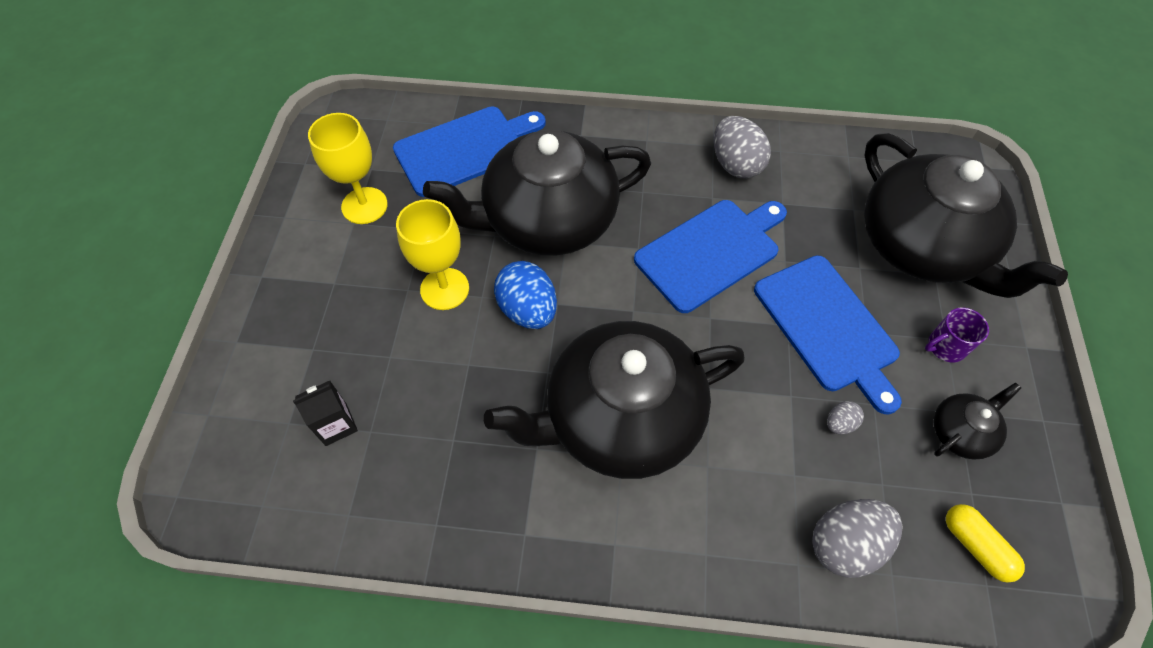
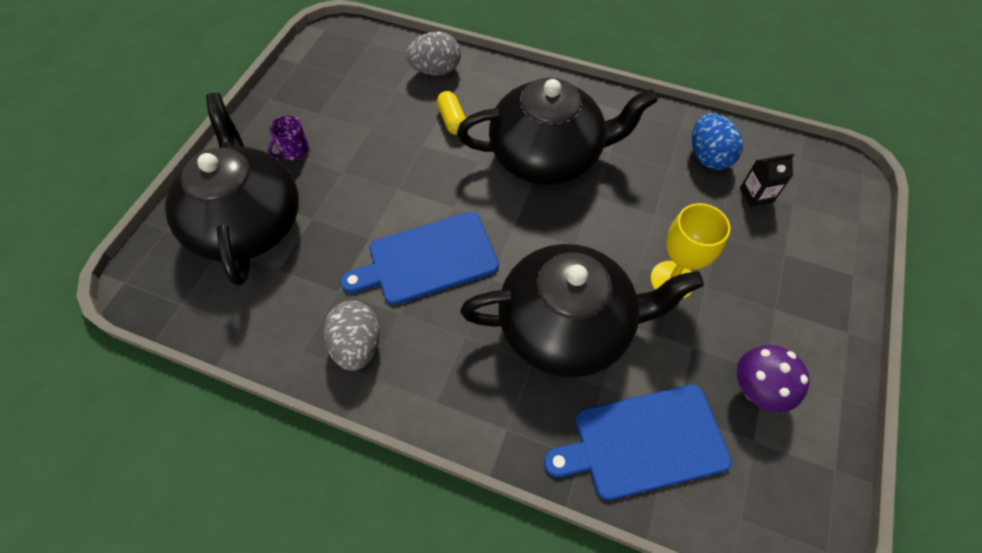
camera: 165 degrees left, 0 degrees up
yellow goblet [308,113,388,224] -> purple mushroom [737,345,810,412]
blue egg [494,261,557,329] -> blue egg moved to [692,113,743,170]
blue cutting board [754,255,902,415] -> none
grey egg [827,401,864,434] -> none
purple mug [925,308,989,362] -> purple mug turned 135 degrees clockwise [268,115,309,160]
black teapot [933,383,1021,459] -> none
yellow capsule [946,504,1025,583] -> yellow capsule moved to [437,91,466,135]

